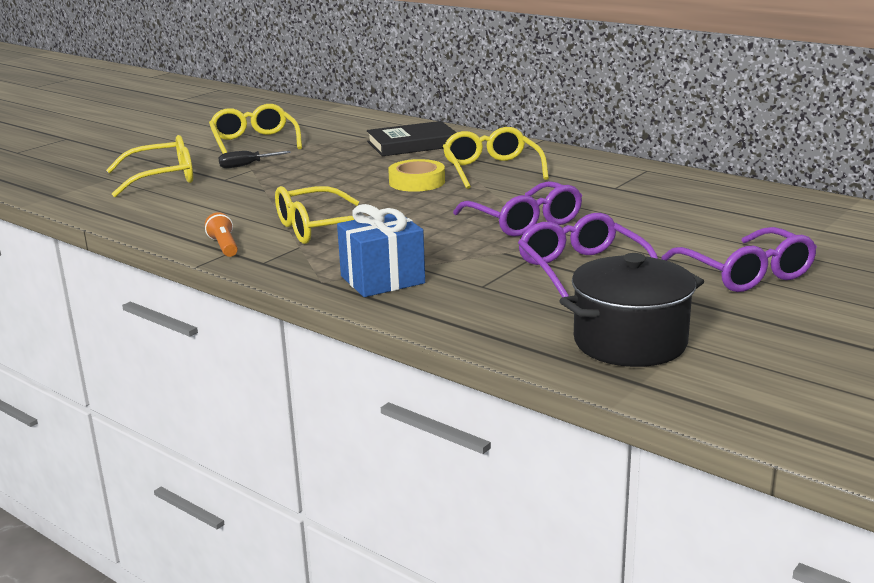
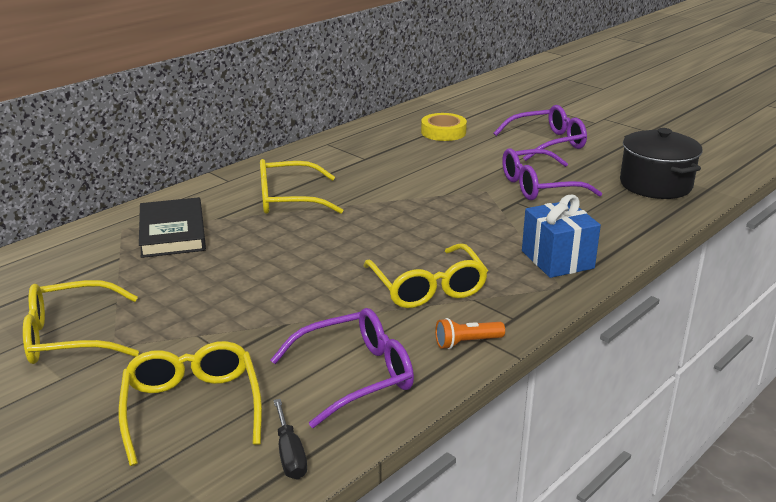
camera: 85 degrees left, 5 degrees up
black screwdriver [218,151,291,168] -> black screwdriver moved to [273,399,307,479]
yellow tape [388,159,445,192] -> yellow tape moved to [421,113,467,141]
purple glasses [453,181,582,237] -> purple glasses moved to [271,308,414,428]

